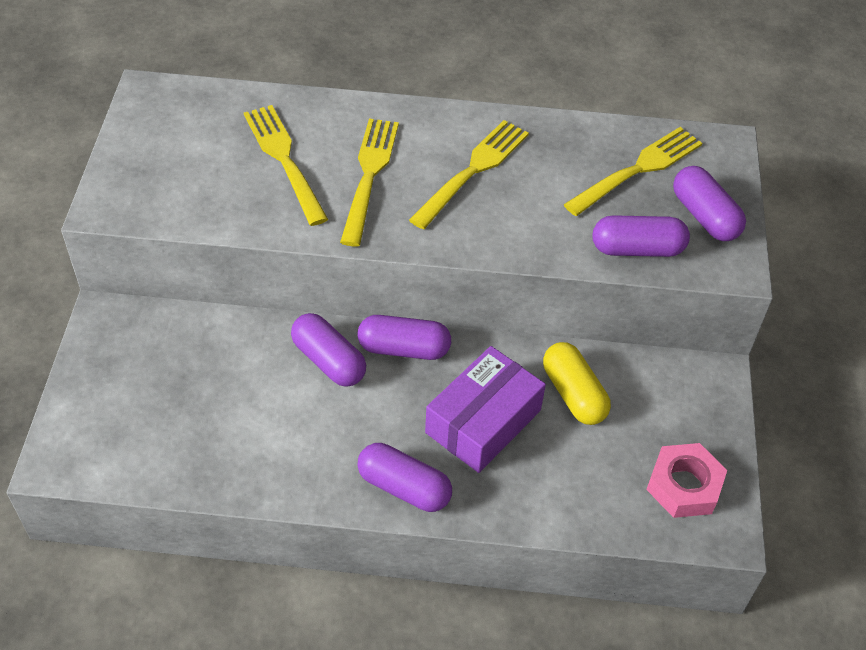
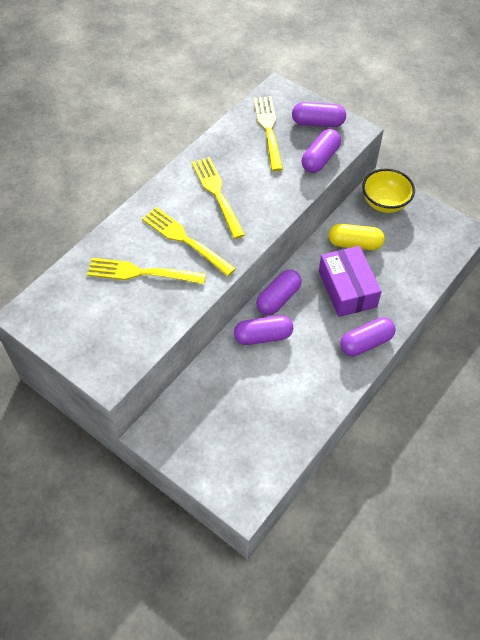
camera: 55 degrees left, 5 degrees up
pink nut [646,443,727,518] -> none
none -> yellow bowl [362,168,415,213]

